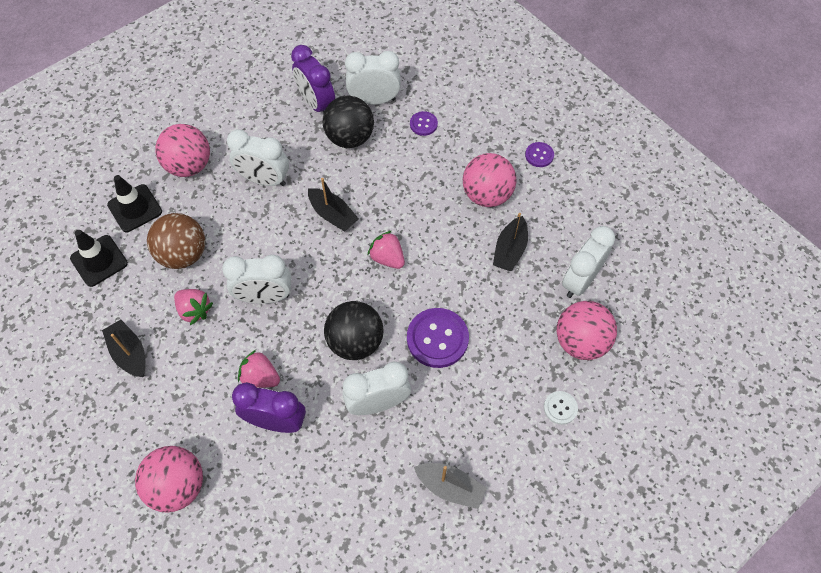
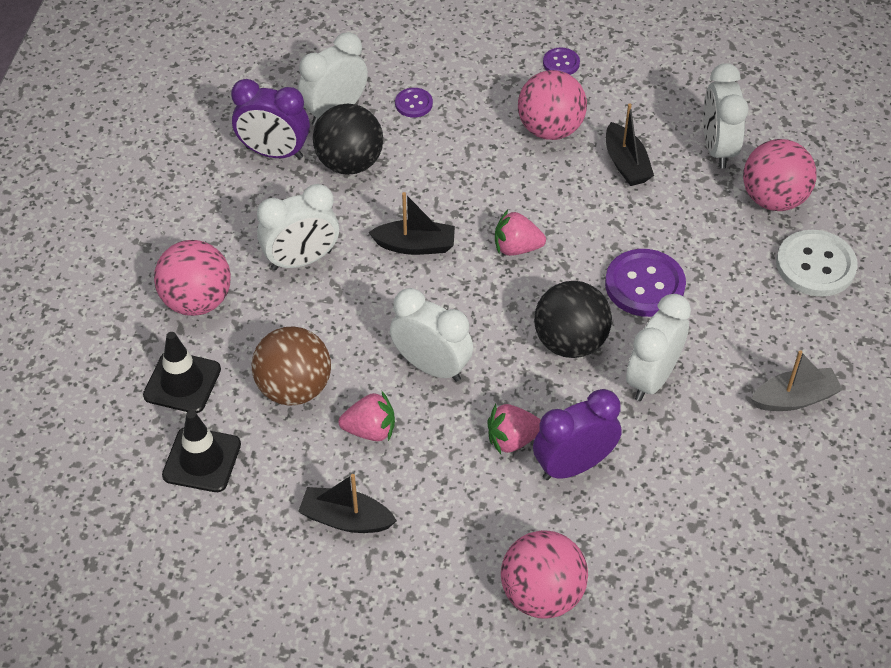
camera: 40 degrees left, 10 degrees down
white clock [222,255,291,304] -> white clock turned 105 degrees counterclockwise [390,288,473,382]
white button [544,391,578,425] -> white button [776,230,858,297], size x1.92

